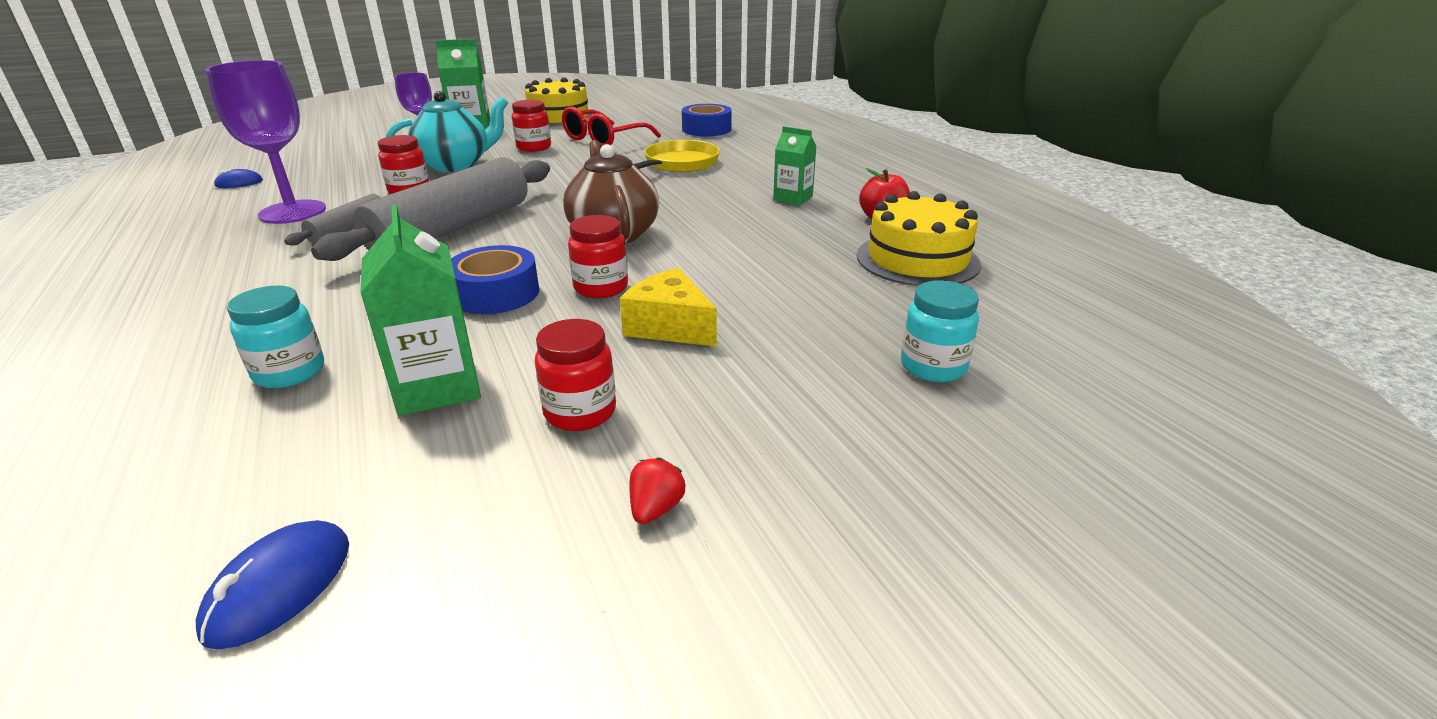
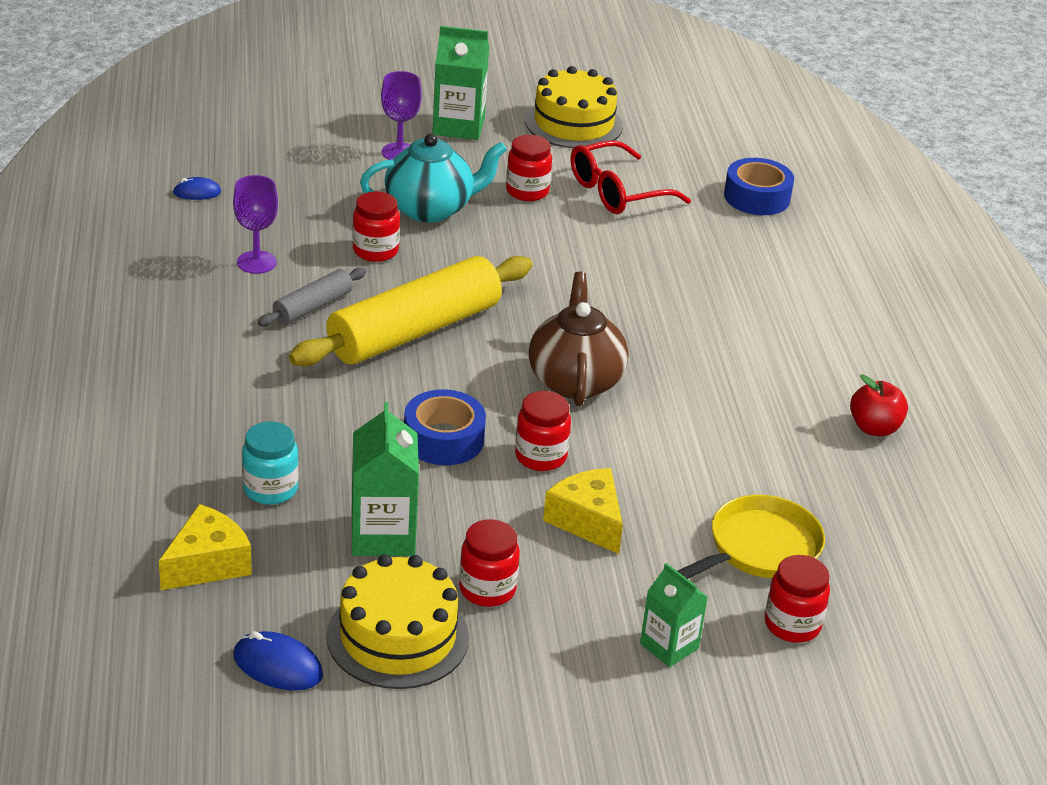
camera: 15 degrees right, 5 degrees up
blue mouse [196,520,349,649] -> blue mouse turned 75 degrees clockwise [233,631,323,691]
purple goblet [205,60,326,224] -> purple goblet [233,175,278,274], size x0.61
grey rolling pin [311,157,550,261] -> yellow rolling pin [289,256,533,366]
red strawberry [629,457,685,524] -> none
yellow pan [634,140,720,172] -> yellow pan moved to [678,495,825,579]
green carton [773,126,816,206] -> green carton moved to [640,563,708,667]
yellow cake [857,191,981,286] -> yellow cake moved to [327,554,469,689]
turquoise jar [901,280,979,382] -> red jar [765,555,830,643]
none -> yellow cheese [159,504,252,590]

